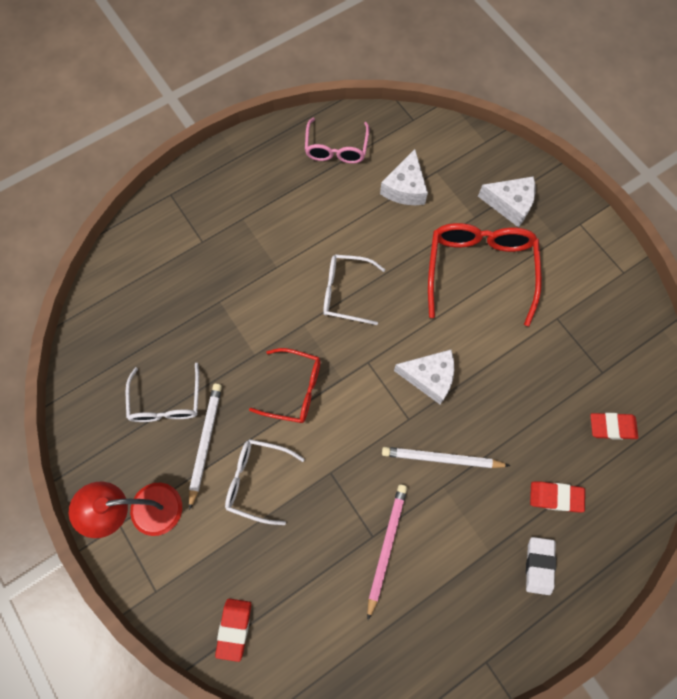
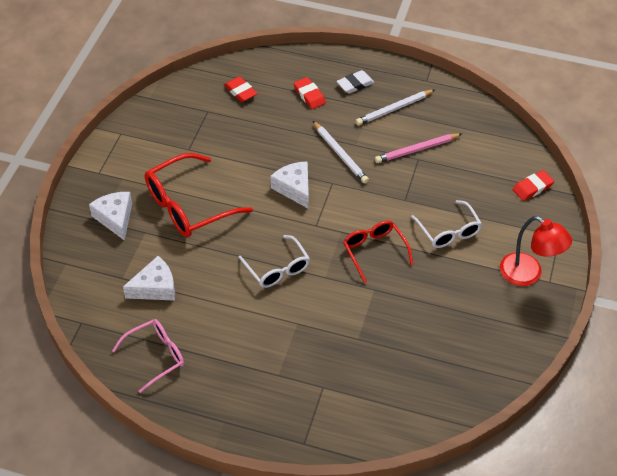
camera: 130 degrees left, 20 degrees down
white glasses [126,363,199,422] -> none
white pencil [189,383,222,510] -> white pencil moved to [356,90,435,125]

